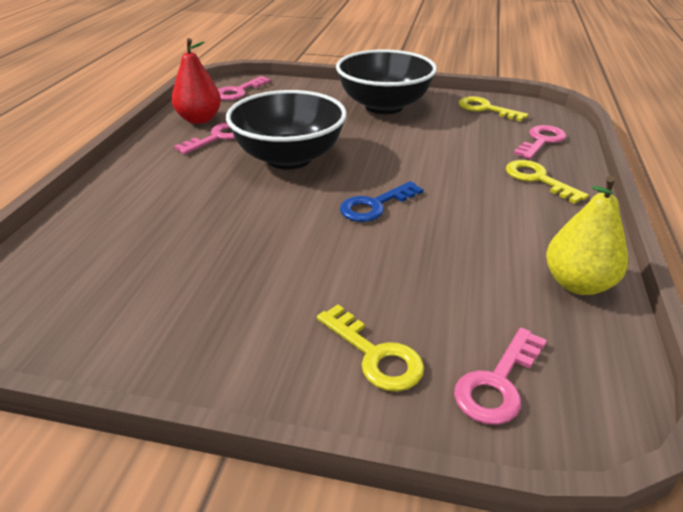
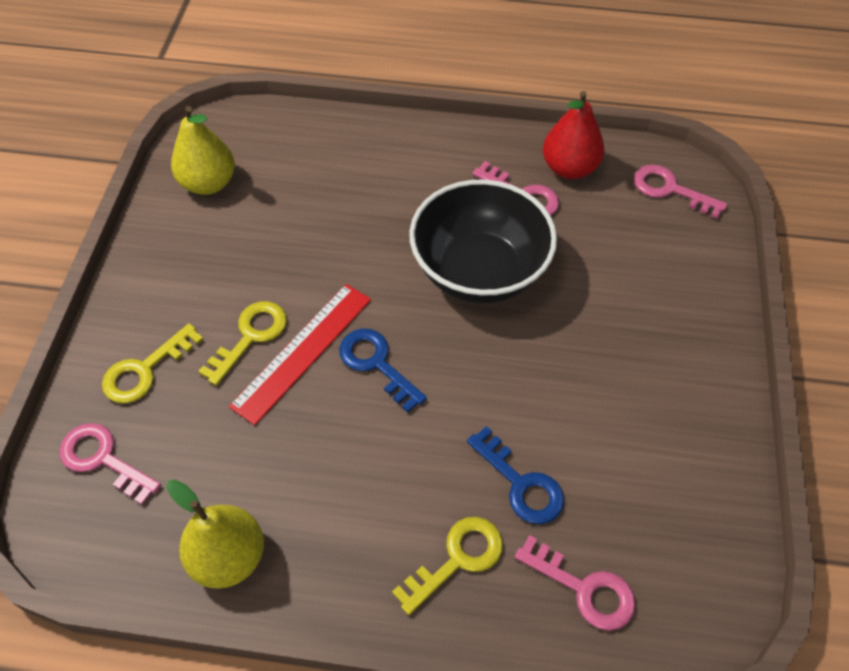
camera: 85 degrees right, 20 degrees up
black bowl [336,49,437,114] -> none
yellow key [458,96,528,122] -> yellow key moved to [198,301,287,386]
none -> yellow pear [171,106,235,195]
none -> red ruler [229,284,371,425]
none -> blue key [467,426,564,524]

